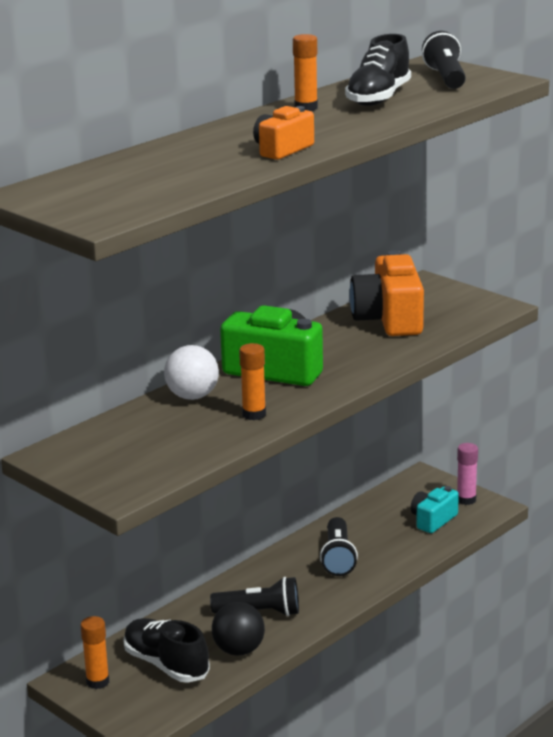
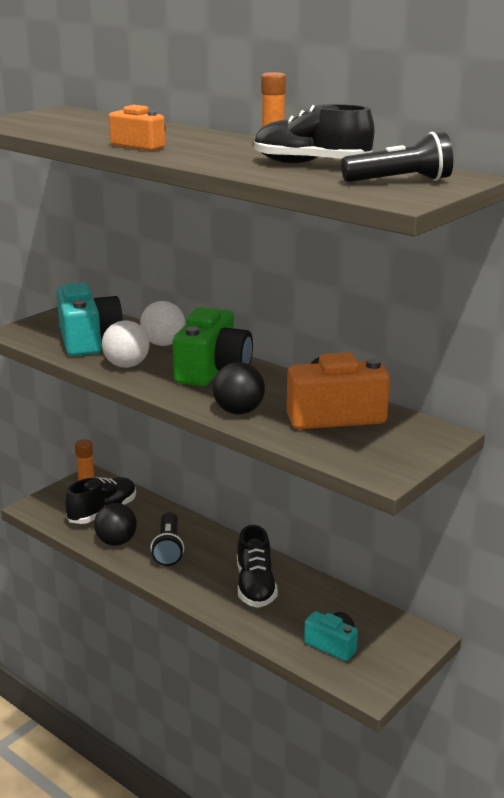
camera: 85 degrees right, 0 degrees up
orange glue stick [239,343,266,420] -> white ball [102,320,149,368]
black flashlight [320,517,358,576] -> black shoe [237,525,278,608]
pink glue stick [457,443,478,505] -> none
none -> turquoise camera [56,283,123,356]
none -> black ball [213,362,265,415]

